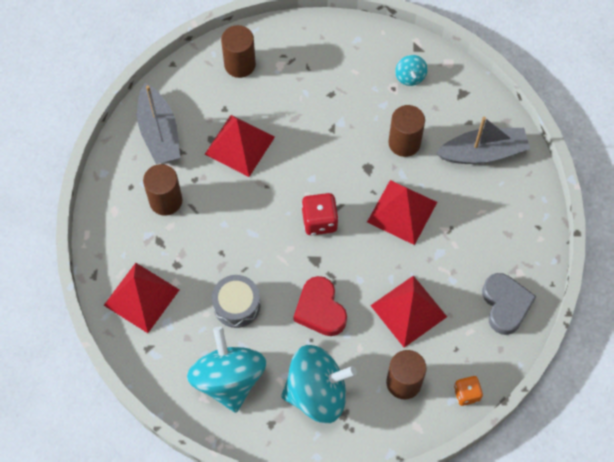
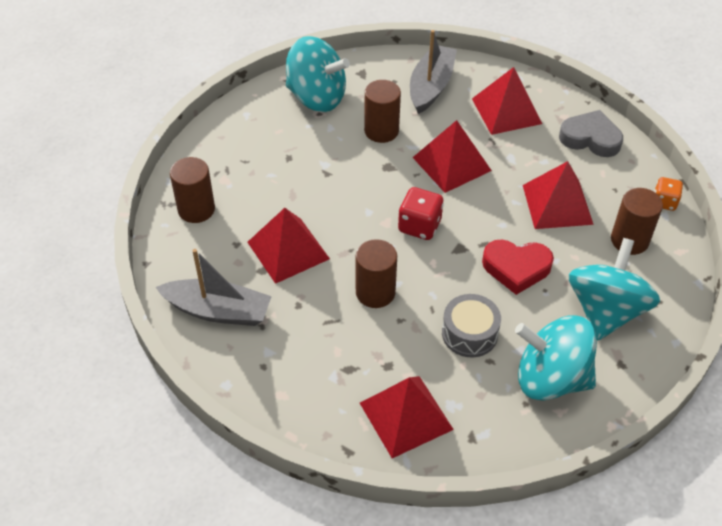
camera: 60 degrees left, 15 degrees down
brown cylinder [143,164,182,216] -> brown cylinder moved to [356,239,397,308]
turquoise spinning top [395,55,428,86] -> turquoise spinning top [286,36,350,112], size x2.19
none -> red pyramid [472,67,542,135]

